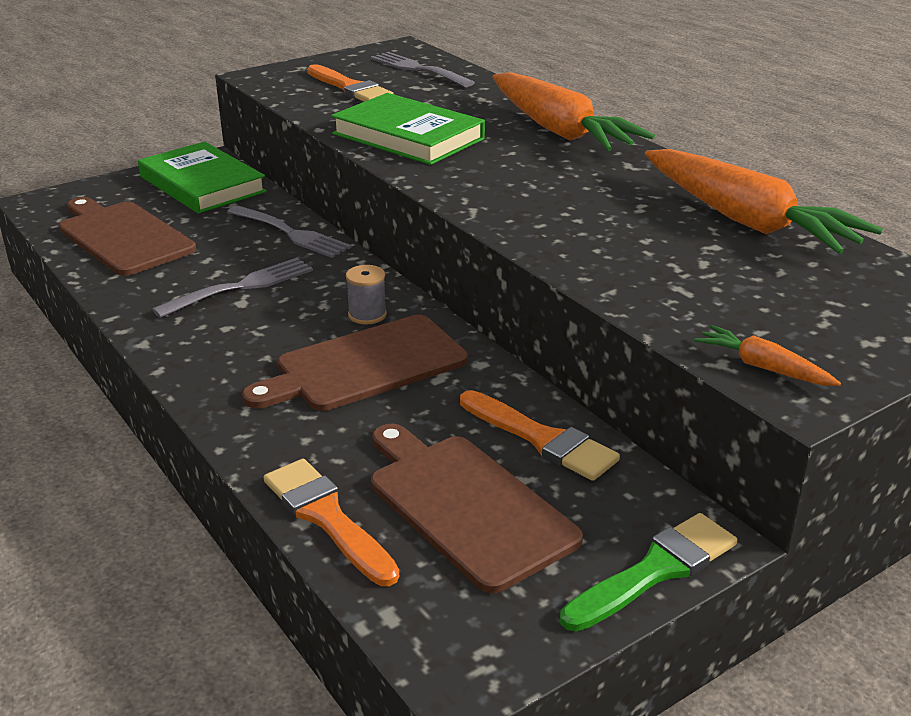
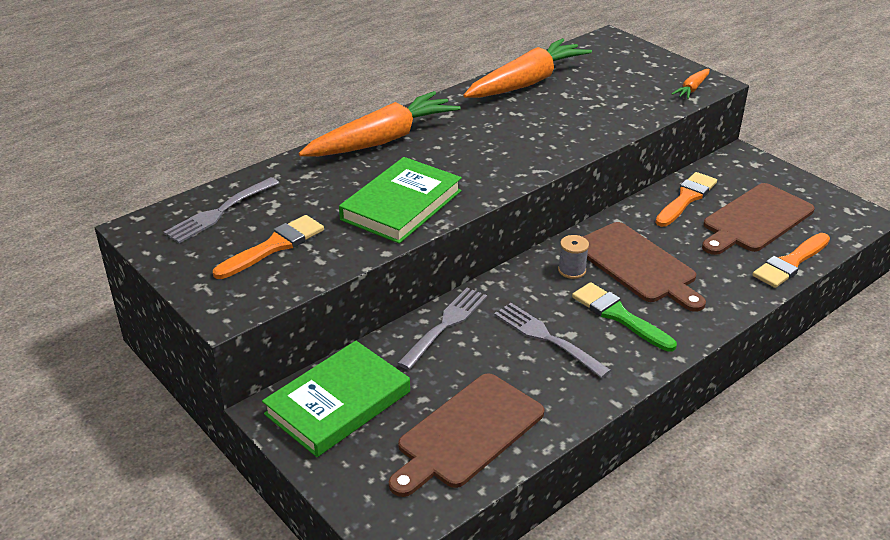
camera: 95 degrees left, 5 degrees up
green brush [560,513,737,632] -> green brush moved to [572,282,677,352]

